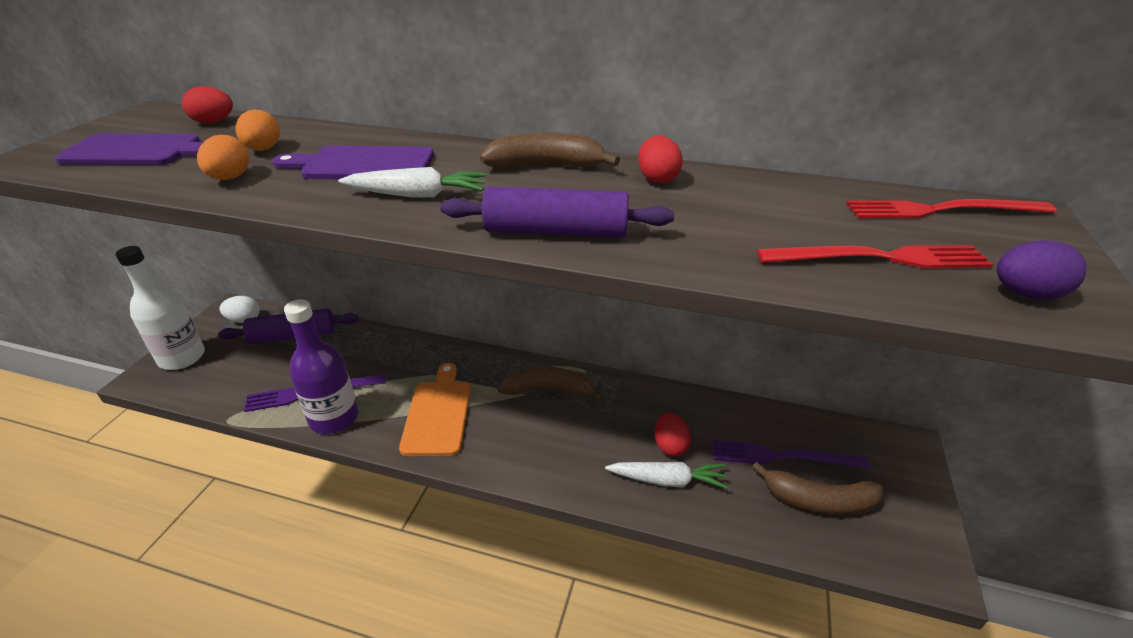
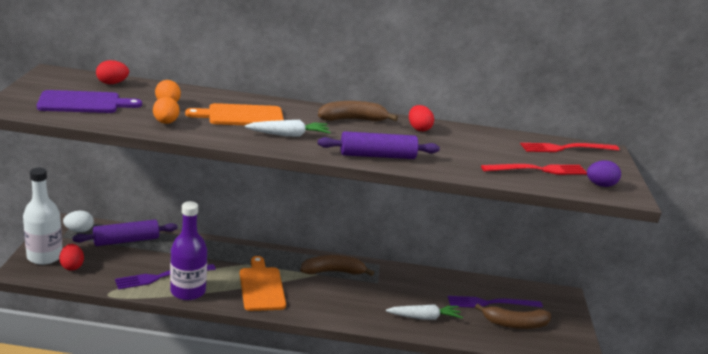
camera: 15 degrees left, 10 degrees down
purple cutting board [273,145,434,179] -> orange cutting board [185,103,284,125]
red egg [655,413,691,457] -> red egg moved to [59,244,84,271]

